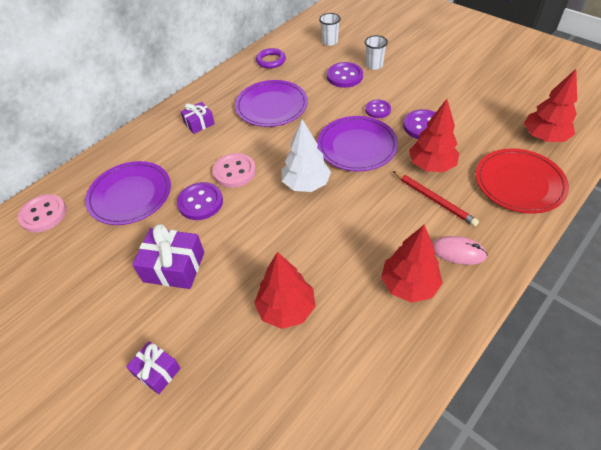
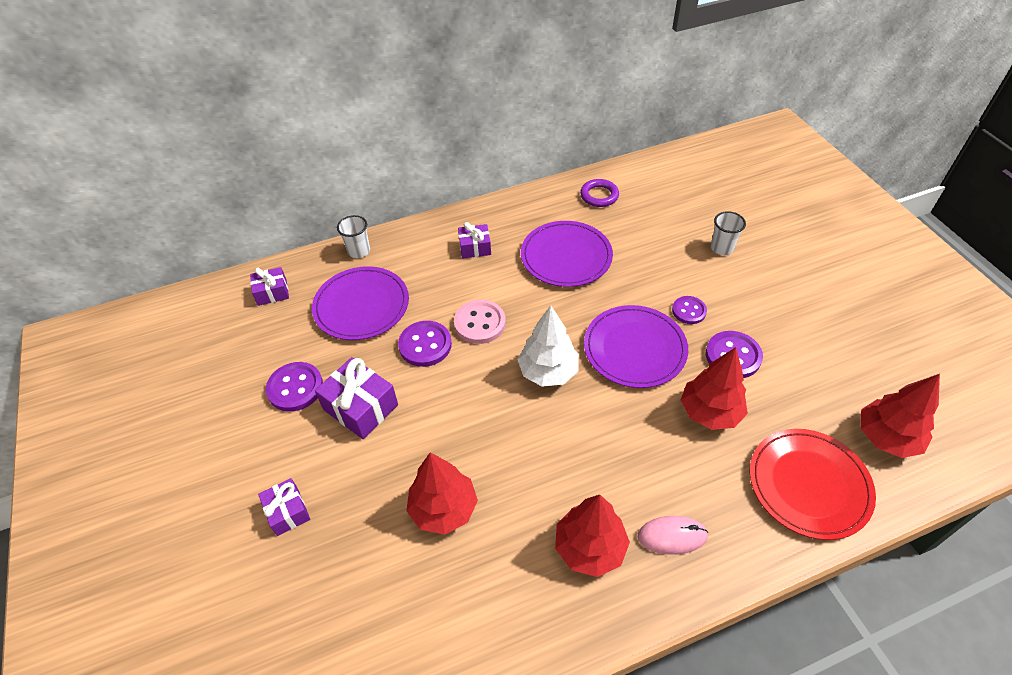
camera: 25 degrees right, 0 degrees up
pink button [18,194,67,232] -> purple gift [250,267,289,306]
white cup [319,13,341,46] -> white cup moved to [337,215,370,258]
purple button [327,62,363,88] -> purple button moved to [266,362,323,412]
red pencil [393,171,479,226] -> none
pink mouse [433,236,488,265] -> pink mouse turned 45 degrees counterclockwise [638,516,708,555]

